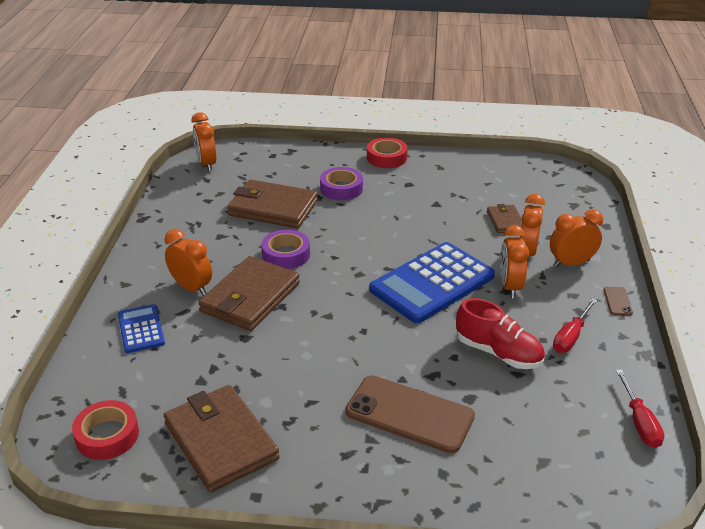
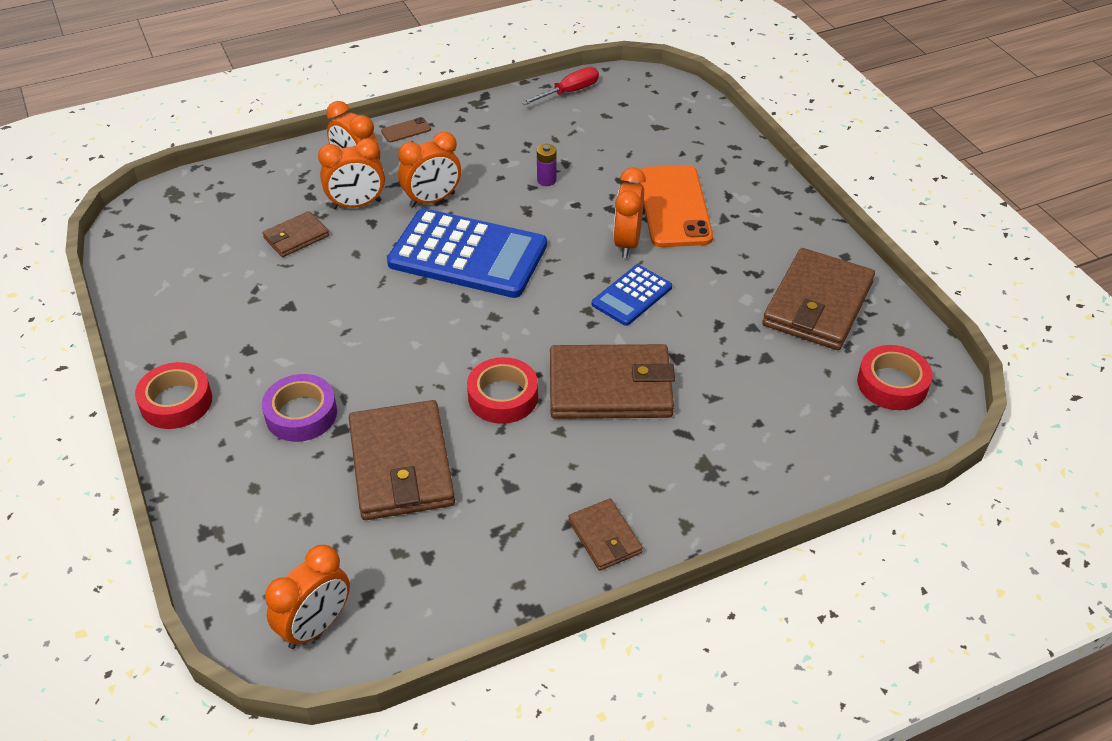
camera: 120 degrees left, 10 degrees up
blue calculator [118,304,165,353] -> blue calculator moved to [592,265,672,326]
orange clock [165,229,212,296] -> orange clock moved to [613,167,646,258]
purple tape [261,230,310,269] -> red tape [467,357,538,424]
brown phone [346,375,475,453] -> orange phone [639,165,713,247]
red shoe [456,298,545,369] -> purple battery [537,144,557,186]
red screwdriver [553,298,597,353] -> none
none -> brown wallet [568,499,643,571]

